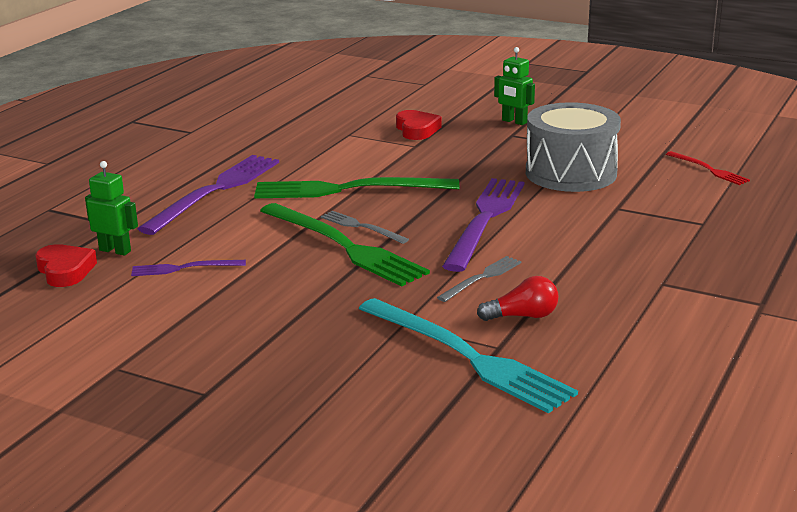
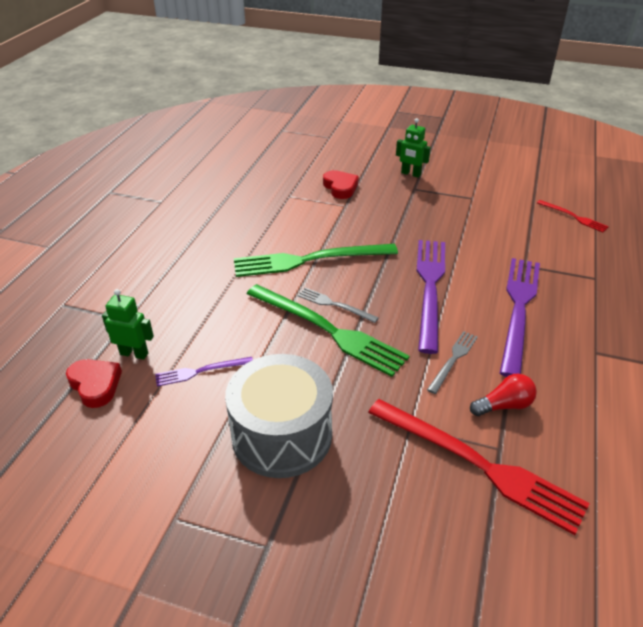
camera: 10 degrees left, 15 degrees up
purple fork [138,155,279,235] -> purple fork moved to [500,258,540,377]
turquoise fork [359,298,578,413] -> red fork [368,399,590,535]
grey drum [526,102,621,192] -> grey drum moved to [225,354,333,478]

